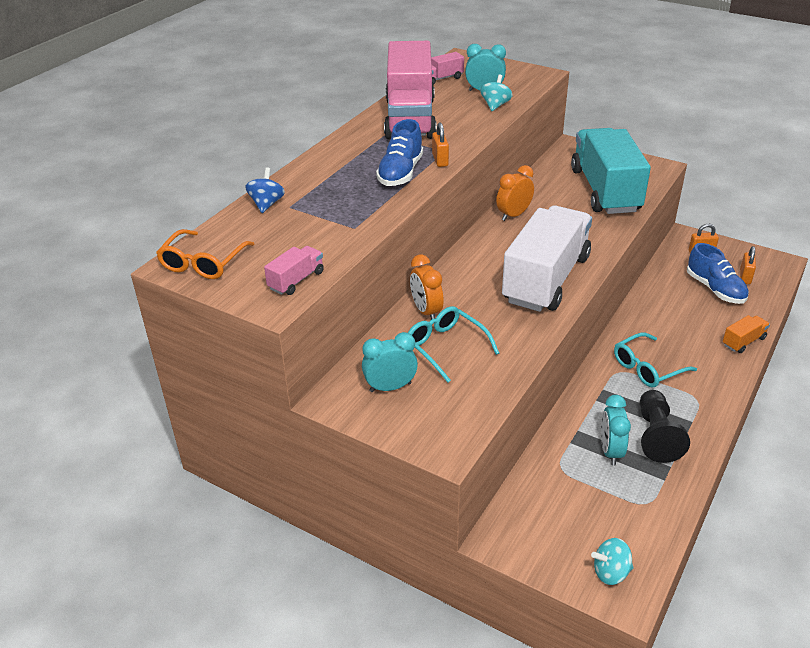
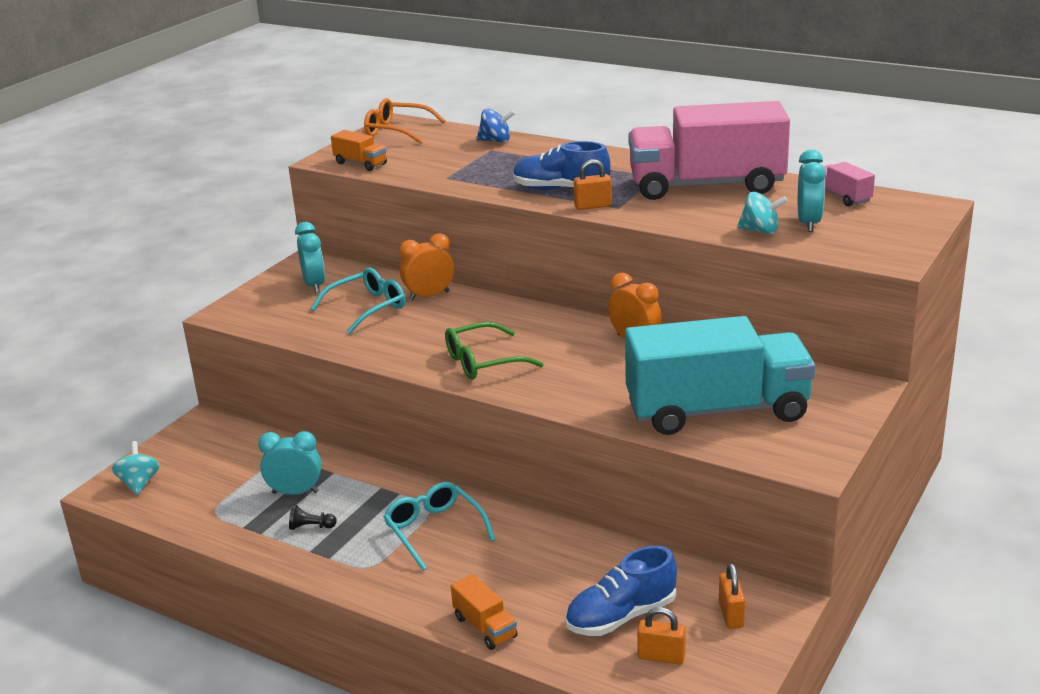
camera: 90 degrees right, 10 degrees down
pink truck [264,246,324,295] -> orange truck [331,130,387,171]
white truck [502,206,592,312] -> green glasses [445,322,544,379]
black pawn [640,390,690,463] -> black pawn [289,505,337,530], size x0.45

